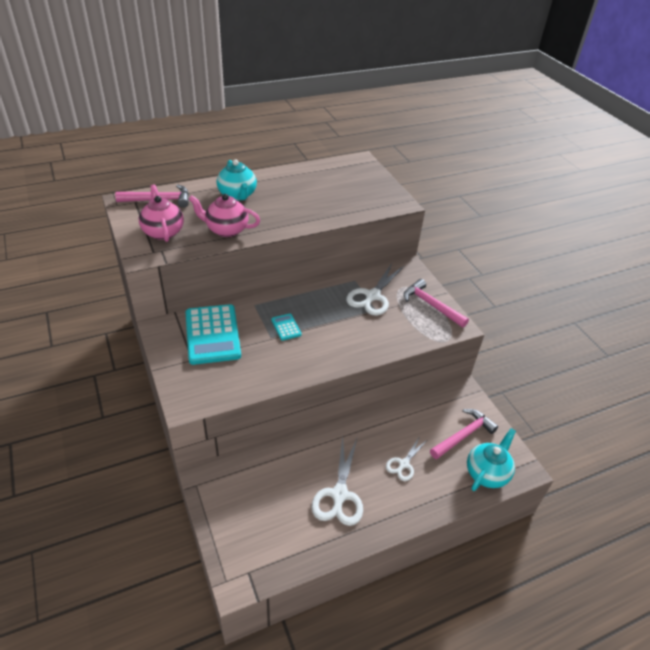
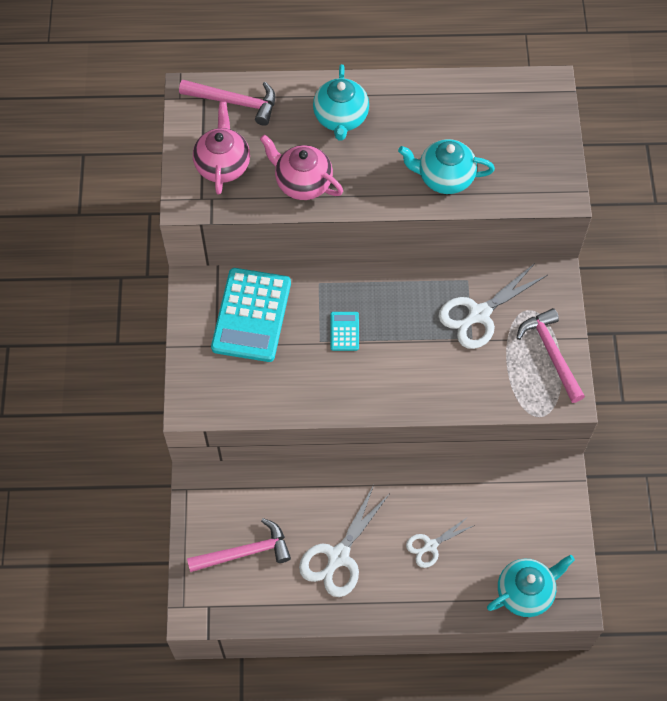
camera: 25 degrees right, 20 degrees up
pink hammer [430,409,498,459] -> pink hammer moved to [187,518,291,572]
none -> turquoise teapot [398,139,495,194]

